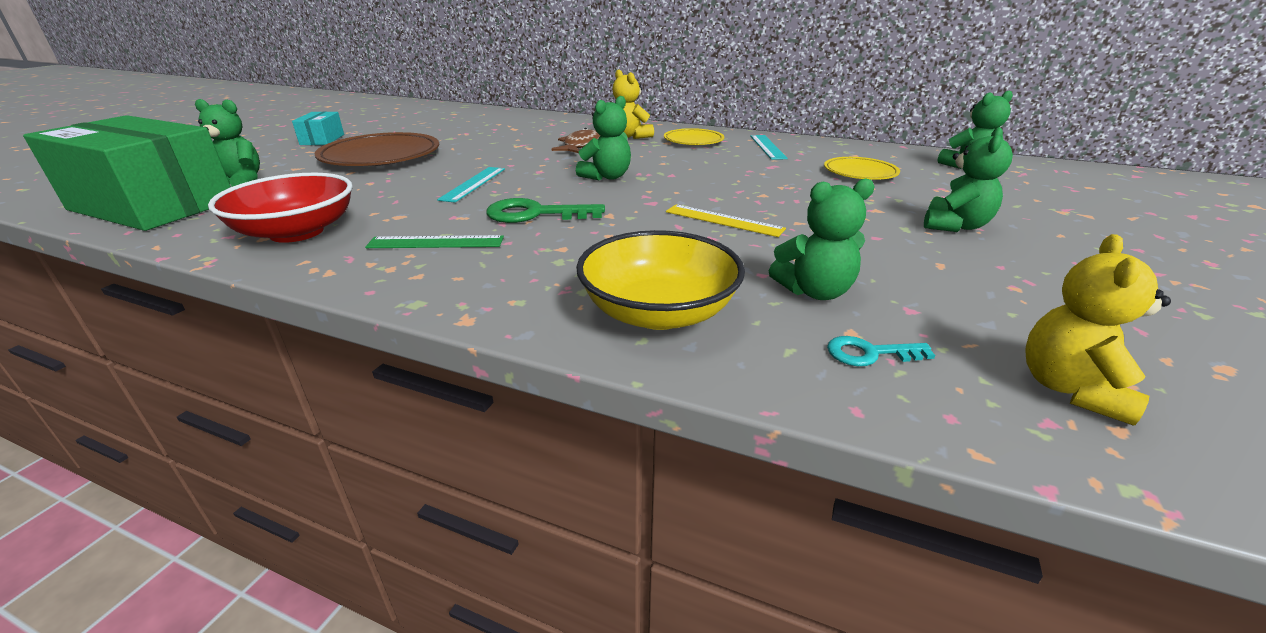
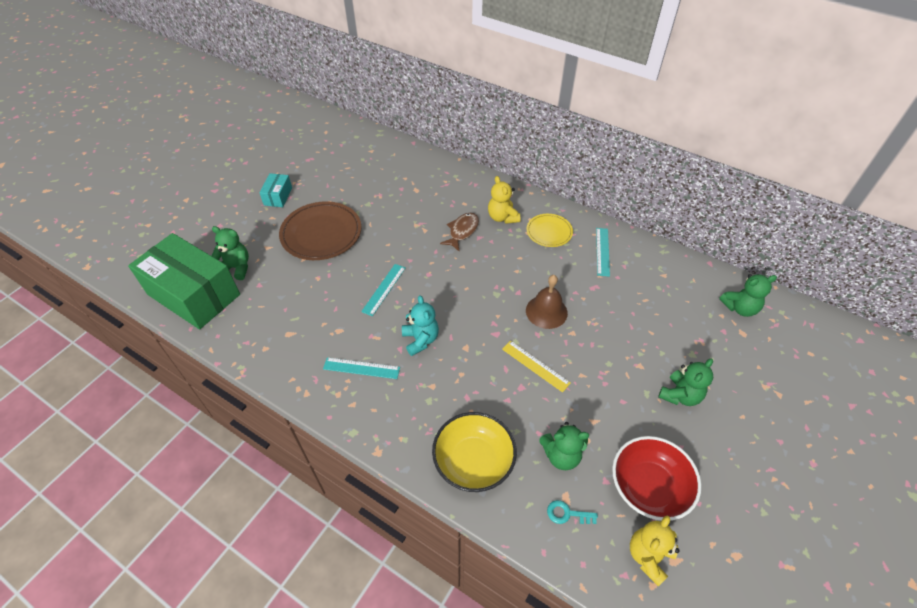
camera: 10 degrees right, 20 degrees up
red bowl [208,173,353,243] -> red bowl moved to [612,436,701,521]
green ruler [365,235,504,248] -> turquoise ruler [323,357,400,379]
green key [486,198,605,223] -> turquoise teddy bear [402,295,439,356]
green teddy bear [576,96,631,181] -> none
yellow plate [824,157,900,180] -> none
none -> brown bell [526,275,568,329]

